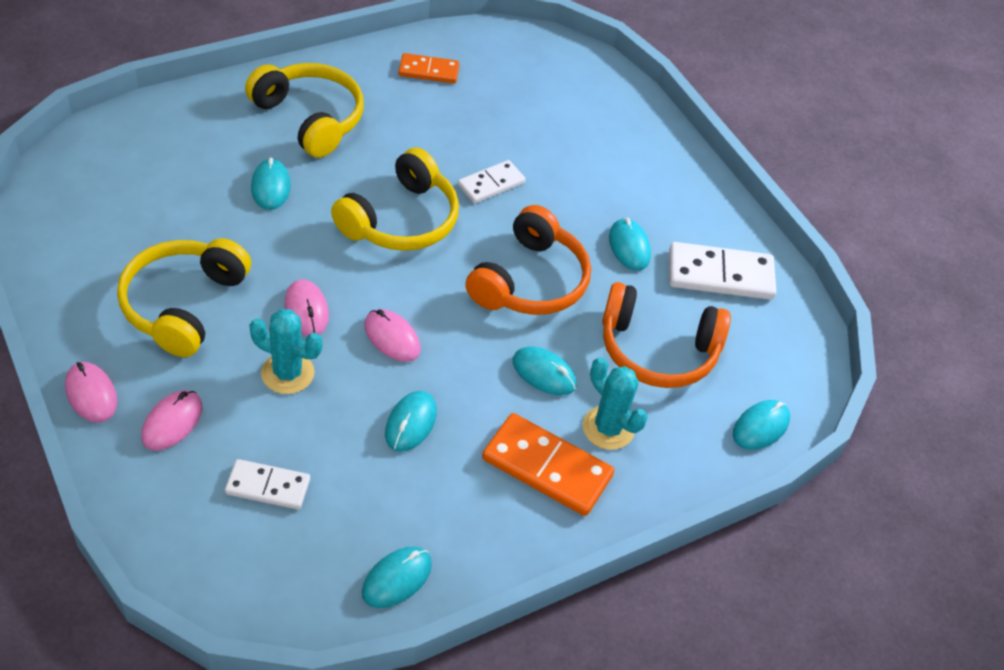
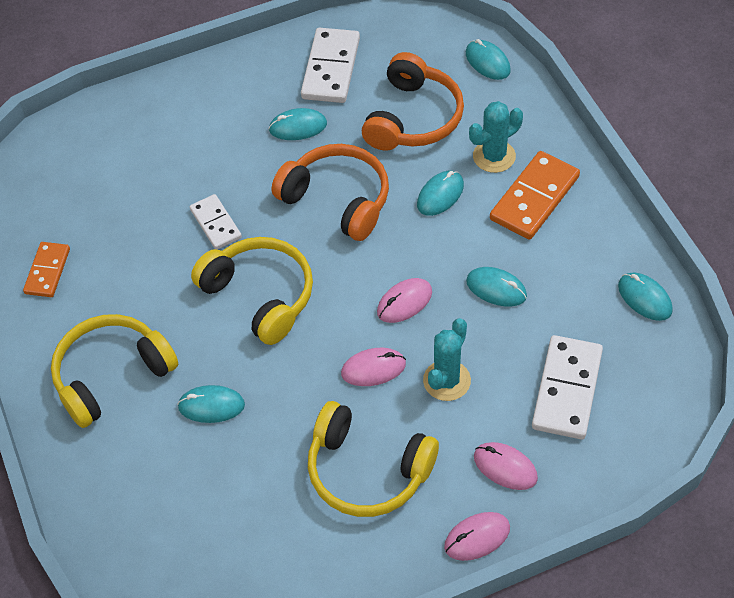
camera: 75 degrees left, 5 degrees up
white domino [225,459,310,510] -> white domino [532,335,603,439], size x1.62

